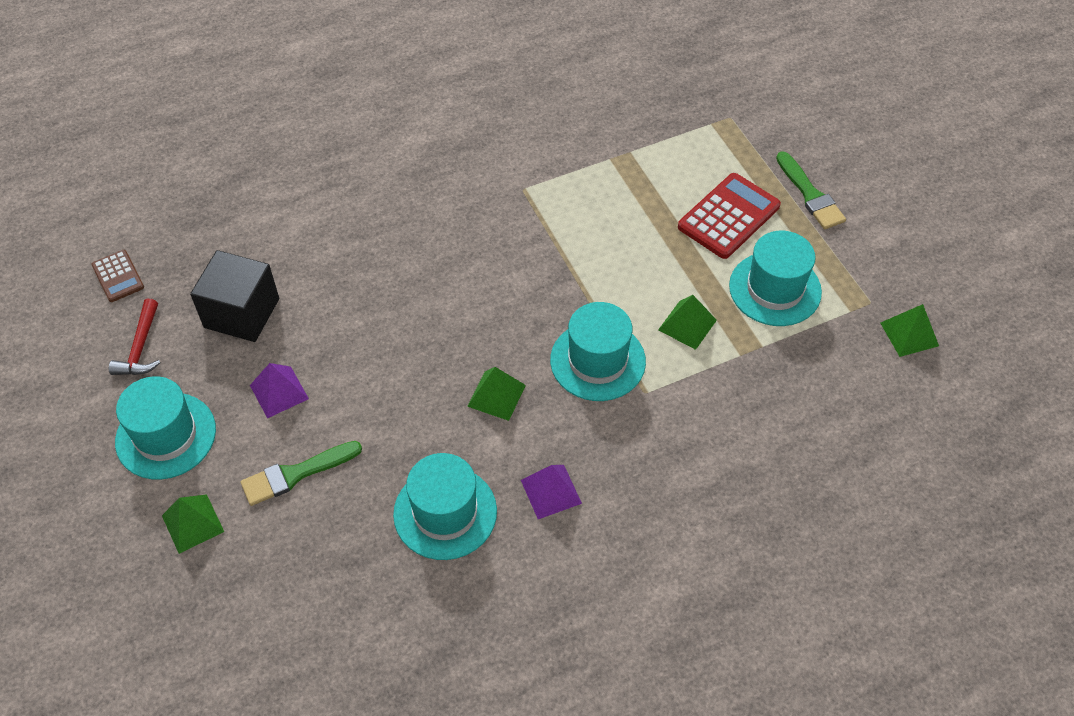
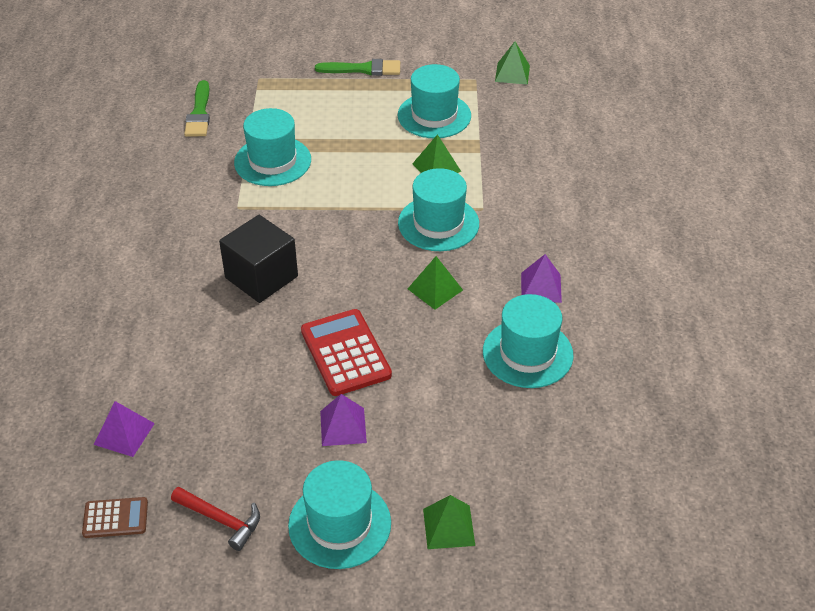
camera: 65 degrees left, 10 degrees down
black cube [190,250,279,342] -> black cube moved to [219,215,298,303]
green brush [241,441,362,506] -> green brush moved to [184,80,210,137]
red calculator [678,173,781,259] -> red calculator moved to [301,309,392,396]
none -> purple pyramid [94,401,155,457]
none -> turquoise hat [234,108,311,186]

